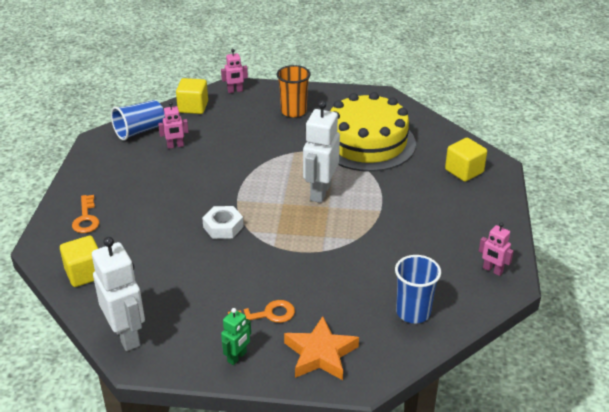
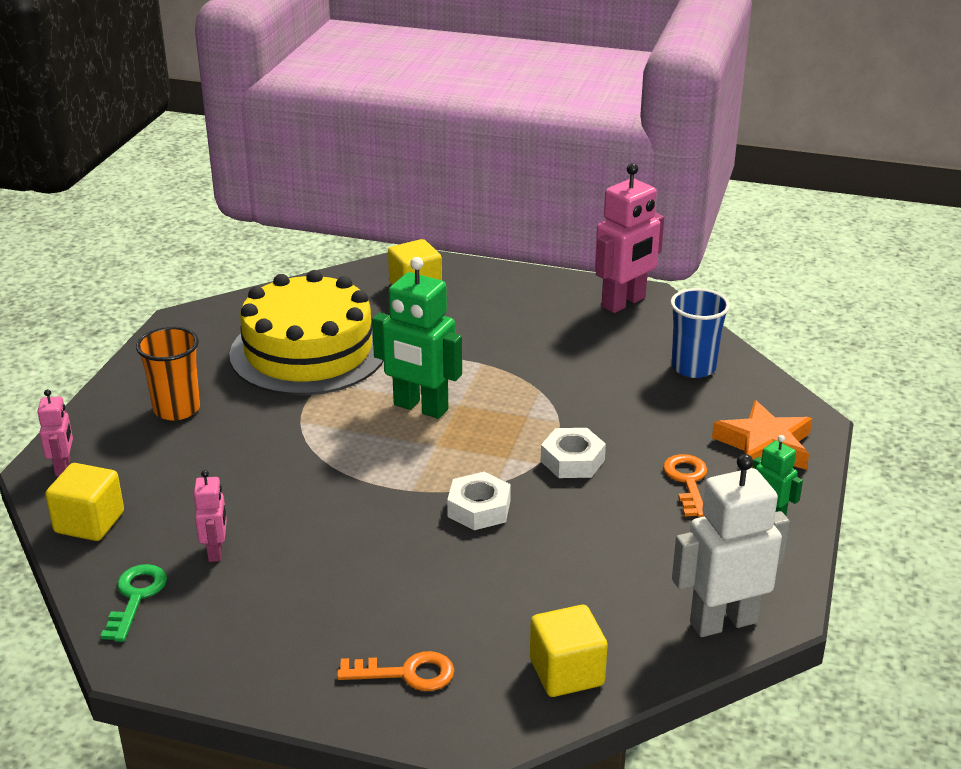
camera: 80 degrees left, 5 degrees down
blue cup [111,100,165,141] -> green key [101,564,167,642]
white robot [303,100,340,203] -> green robot [372,257,462,419]
pink robot [479,222,514,276] -> pink robot [595,163,664,313], size x1.93
none -> white nut [541,428,606,478]

